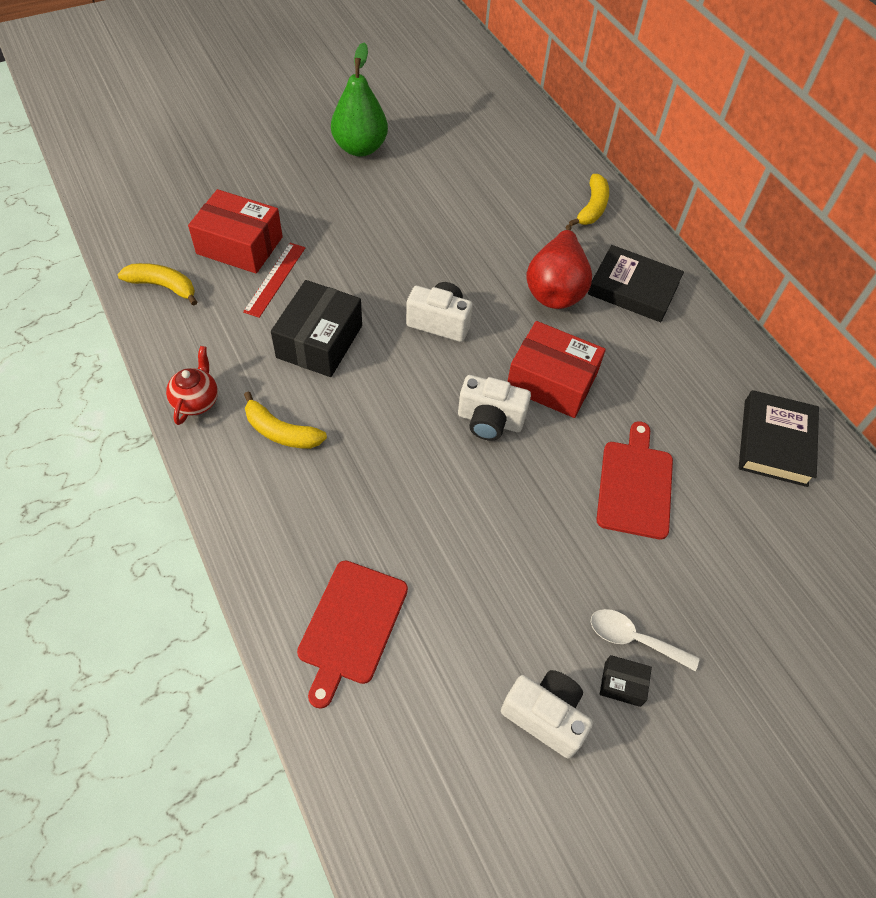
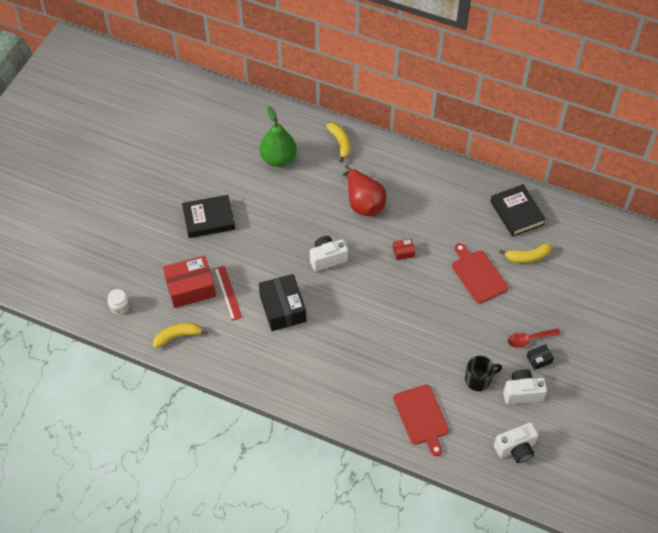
camera: 35 degrees left, 0 degrees up
red teapot [166,346,218,425] -> none
yellow banana [244,391,327,449] -> yellow banana moved to [499,243,552,263]
green pear [331,43,388,157] -> green pear moved to [260,106,297,167]
white camera [458,375,531,441] -> white camera moved to [494,422,538,463]
red box [507,321,606,418] -> red box [392,238,415,260], size x0.45
black book [588,245,684,322] -> black book moved to [182,195,235,238]
white spoon [591,609,699,671] -> red spoon [508,328,561,348]
none -> white jar [108,289,129,314]
none -> black mug [465,356,502,391]

